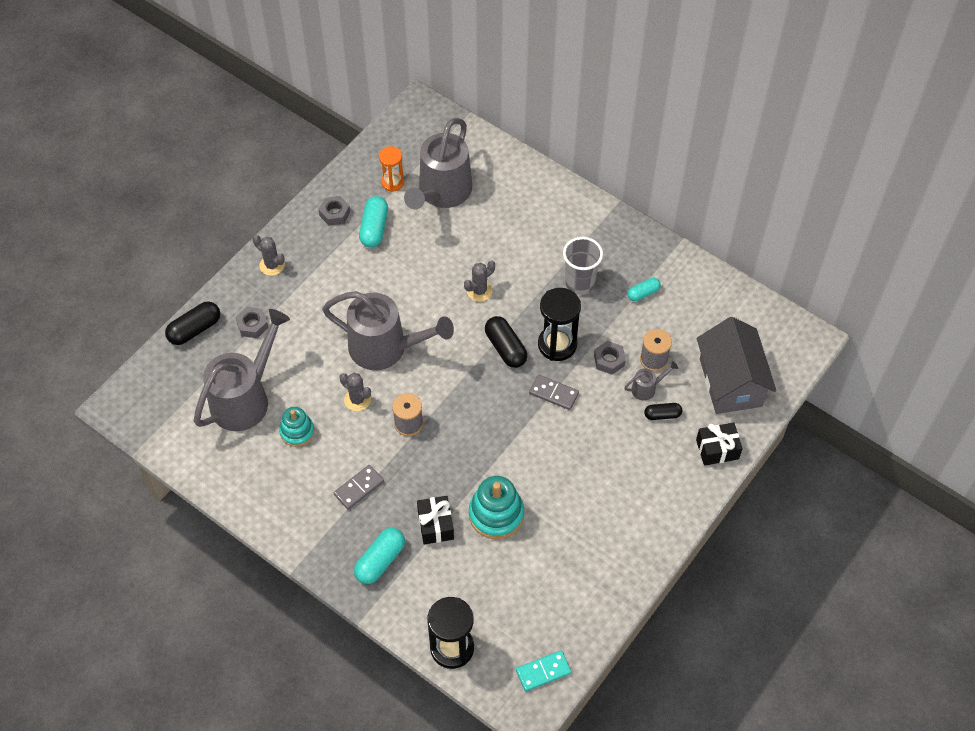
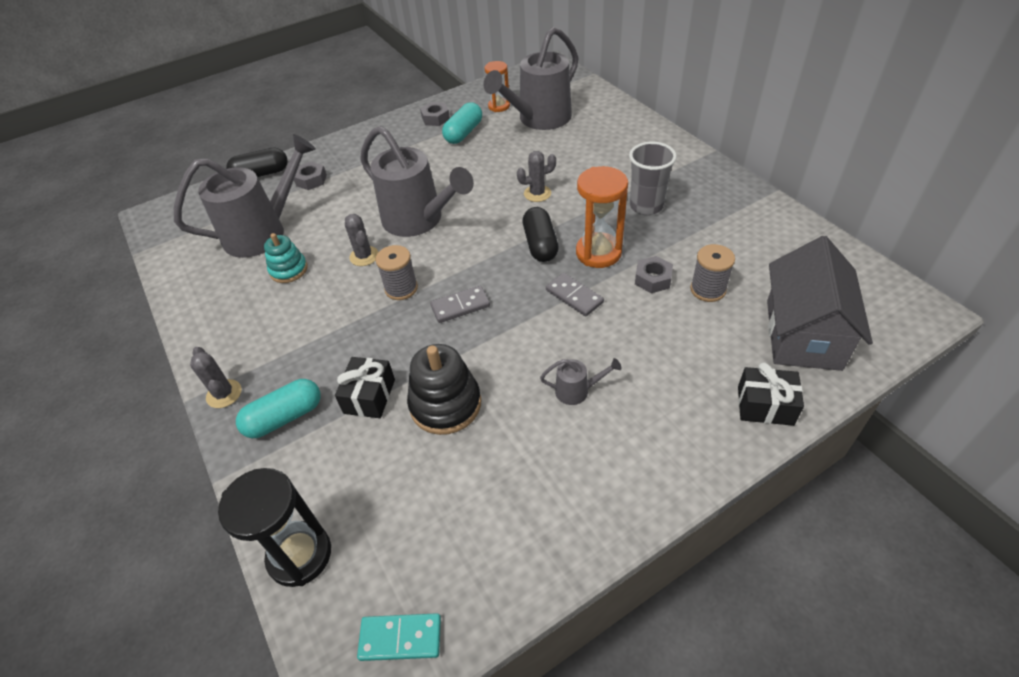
camera: 25 degrees right, 10 degrees down
grey cactus [253,235,285,276] -> grey cactus moved to [190,347,242,408]
grey domino [334,465,384,510] -> grey domino moved to [430,286,490,323]
turquoise stacking toy [469,476,524,539] -> black stacking toy [407,344,481,435]
black hourglass [538,288,581,361] -> orange hourglass [576,166,628,268]
grey watering can [624,361,678,401] -> grey watering can moved to [540,358,621,405]
turquoise capsule [628,278,661,301] -> none
black capsule [644,403,682,420] -> none

